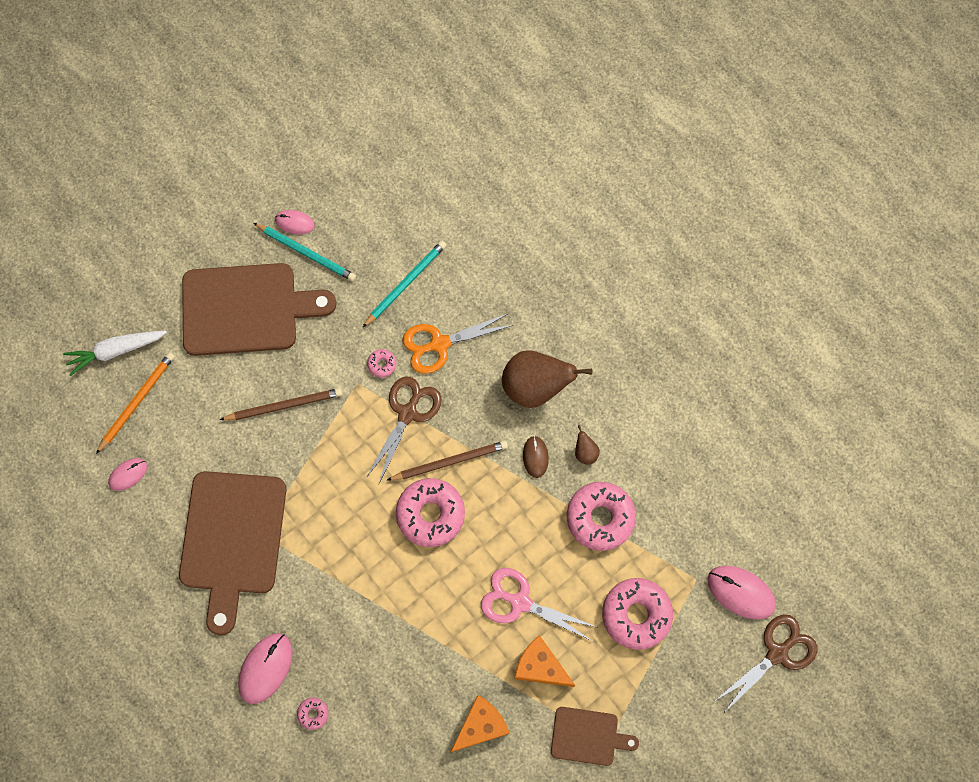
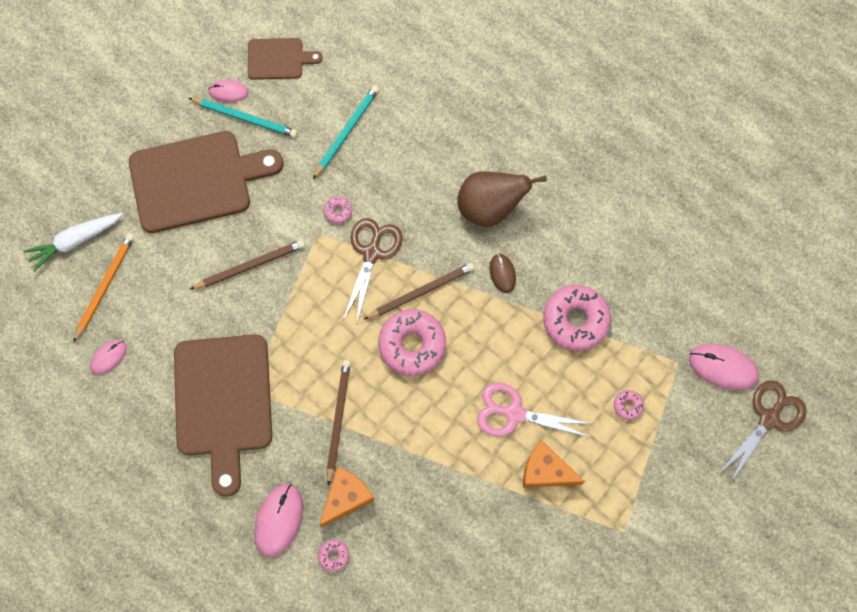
camera: 10 degrees left, 0 degrees up
orange scissors [403,313,514,374] -> none
orange cheese [451,695,509,752] -> orange cheese moved to [319,467,375,527]
brown cutting board [551,707,639,766] -> brown cutting board moved to [248,38,323,80]
brown pear [575,425,600,465] -> none
pink donut [602,578,673,650] -> pink donut [614,390,644,420], size x0.44
none -> brown pencil [327,360,351,486]

